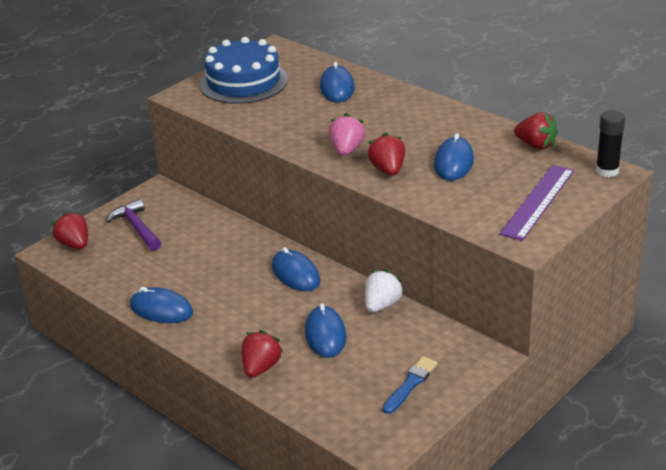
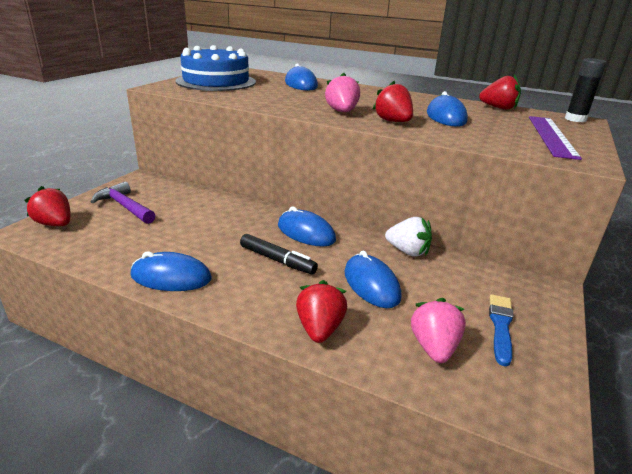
camera: 20 degrees left, 5 degrees down
white strawberry [365,269,404,312] -> white strawberry turned 105 degrees clockwise [385,217,432,256]
none -> black marker [240,234,318,274]
none -> pink strawberry [411,298,466,363]

